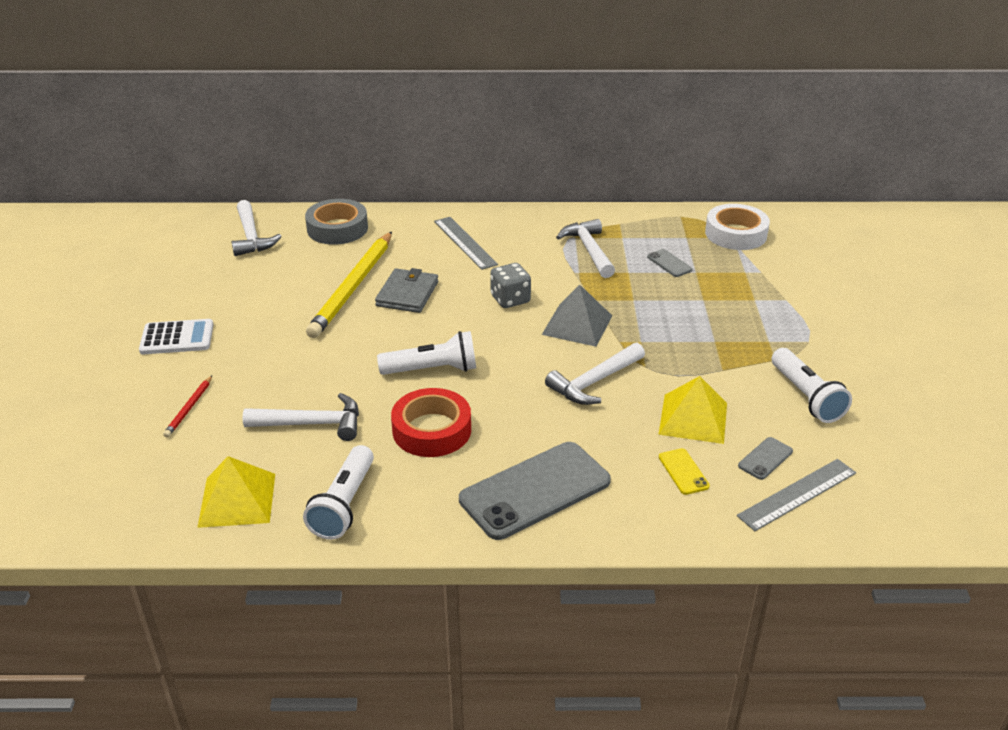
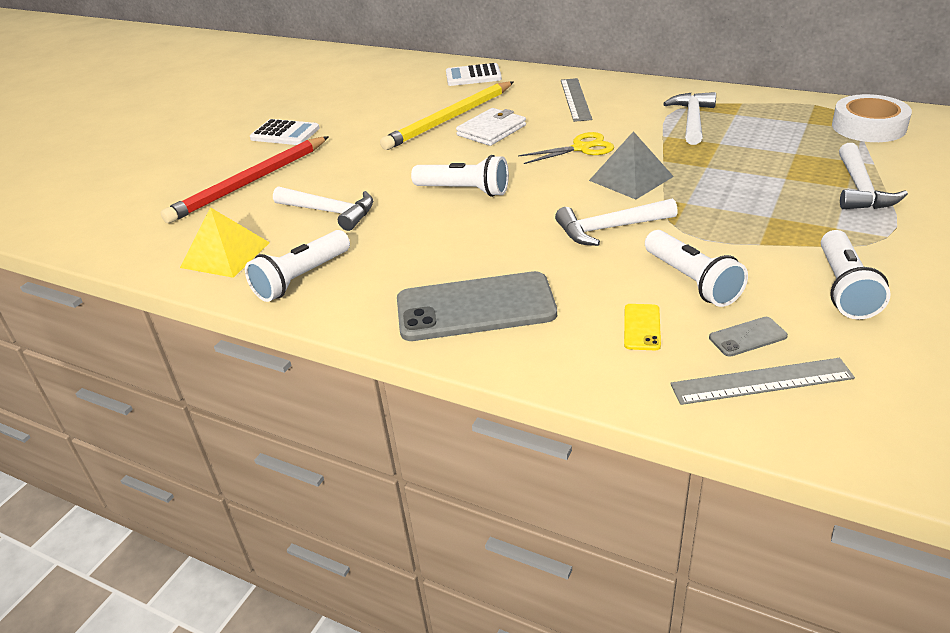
camera: 30 degrees right, 0 degrees up
red pencil [163,376,212,437] -> red pencil [161,136,329,223], size x2.34
white hammer [232,200,282,256] -> white hammer moved to [839,143,908,209]
grey tape [305,199,368,245] -> white calculator [446,63,502,86]
grey wallet [375,268,438,313] -> white wallet [456,108,526,146]
red tape [391,388,471,457] -> none
grey dice [490,263,531,308] -> yellow scissors [518,132,614,164]
grey phone [647,249,693,277] -> none
yellow pyramid [659,376,727,444] -> white flashlight [645,230,748,307]

